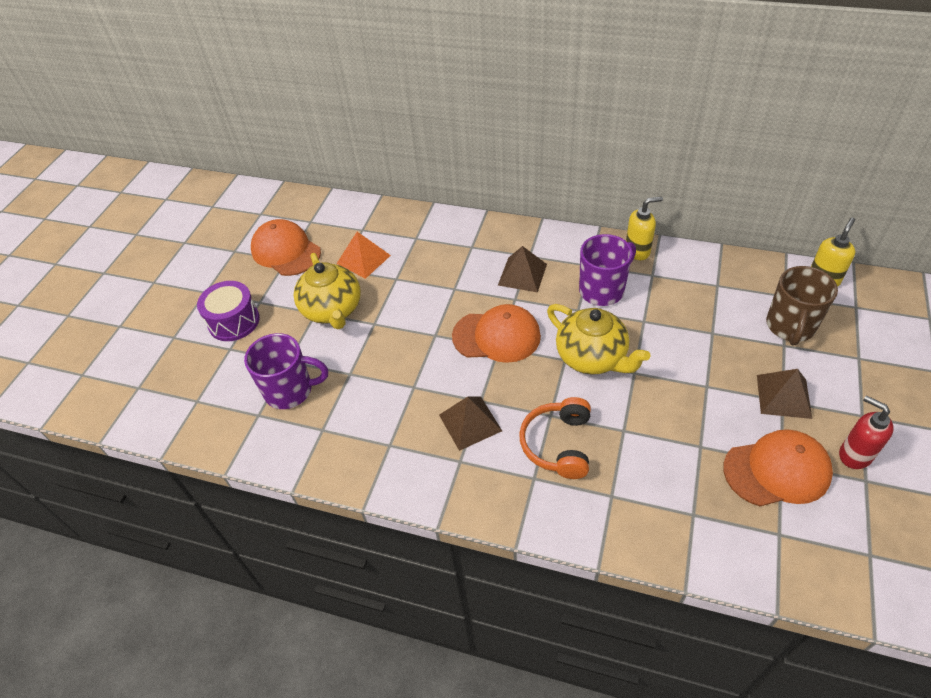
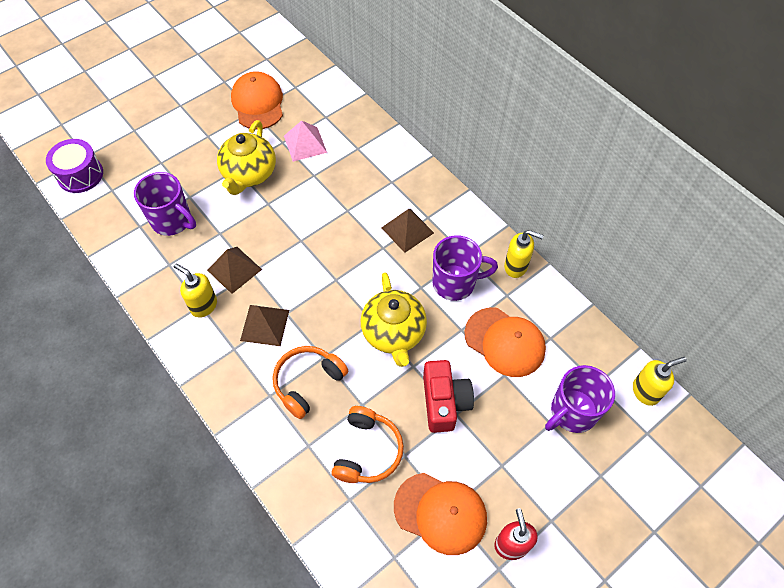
camera: 30 degrees right, 10 degrees up
purple drum [197,281,260,341] -> purple drum moved to [46,139,103,193]
orange pyramid [337,232,391,279] -> pink pyramid [284,120,327,162]
orange cap [452,304,541,363] -> orange cap moved to [464,307,546,377]
brown pyramid [757,369,812,419] -> brown pyramid moved to [207,247,262,294]
brown mug [766,266,838,346] -> purple mug [545,365,615,433]
none -> yellow soap dispenser [174,263,217,318]
none -> orange headphones [331,406,404,483]
none -> red camera [423,360,474,433]

